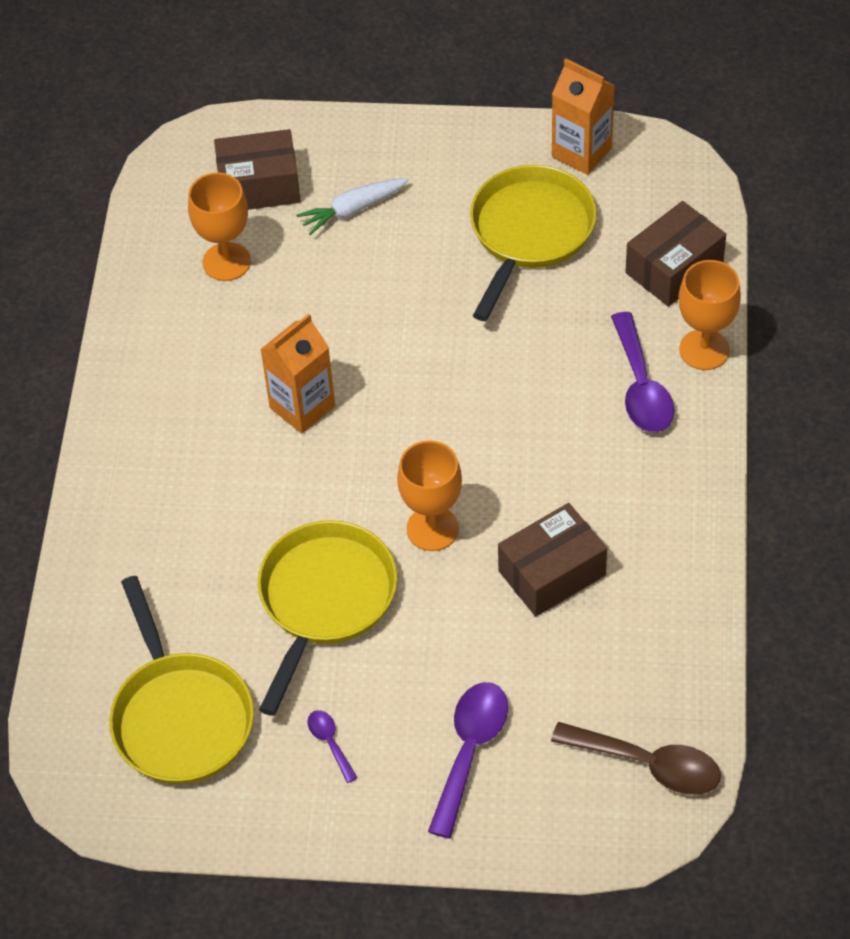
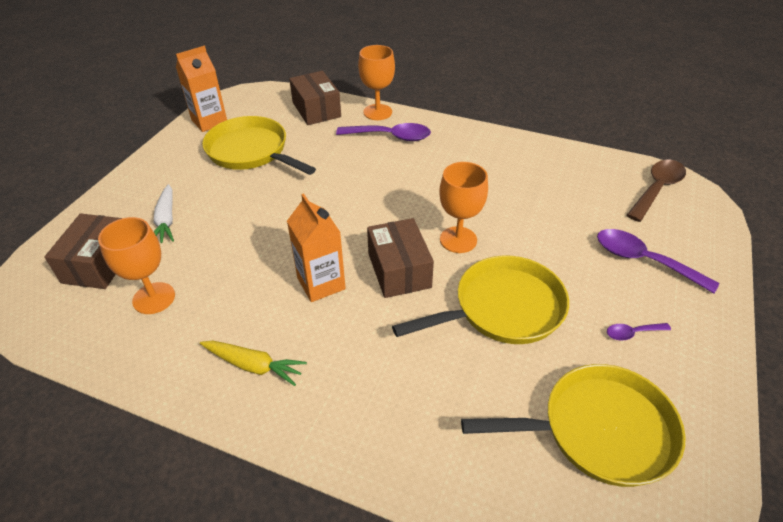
camera: 75 degrees left, 10 degrees down
yellow pan [258,520,397,716] -> yellow pan turned 120 degrees clockwise [392,256,569,344]
brown box [498,503,607,617] -> brown box moved to [367,218,434,298]
none -> yellow carrot [200,341,307,386]

